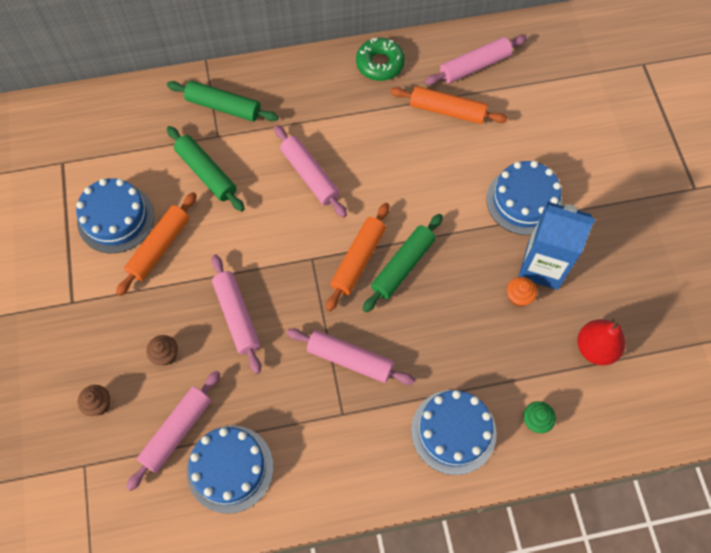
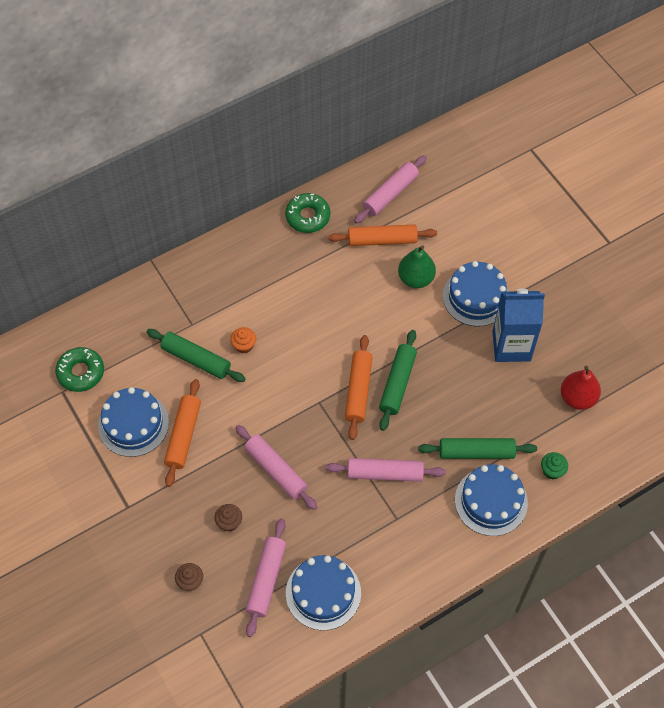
camera: 20 degrees left, 5 degrees down
green rolling pin [167,81,279,122] -> green rolling pin moved to [418,438,537,459]
pink rolling pin [274,125,347,218] -> none
orange cupcake [507,277,537,307] -> orange cupcake moved to [230,327,256,354]
none -> green donut [55,347,104,392]
none -> green pear [398,245,436,288]

